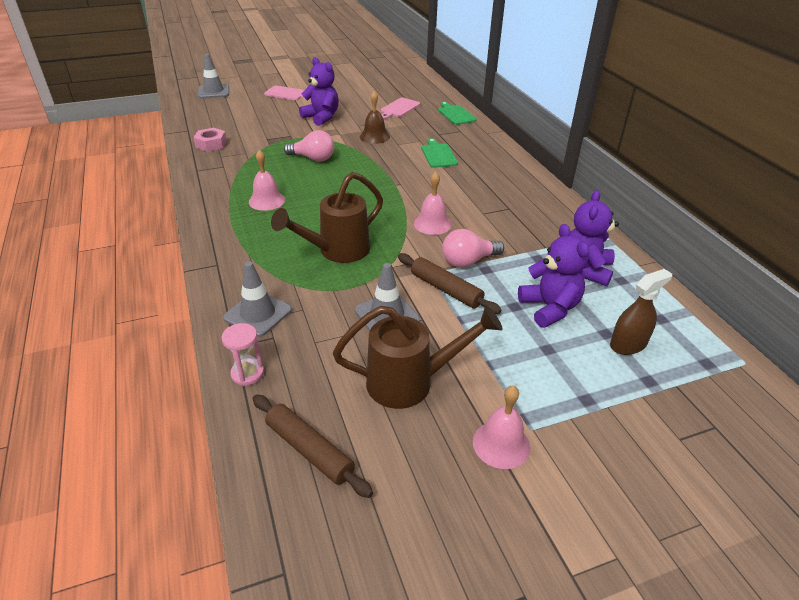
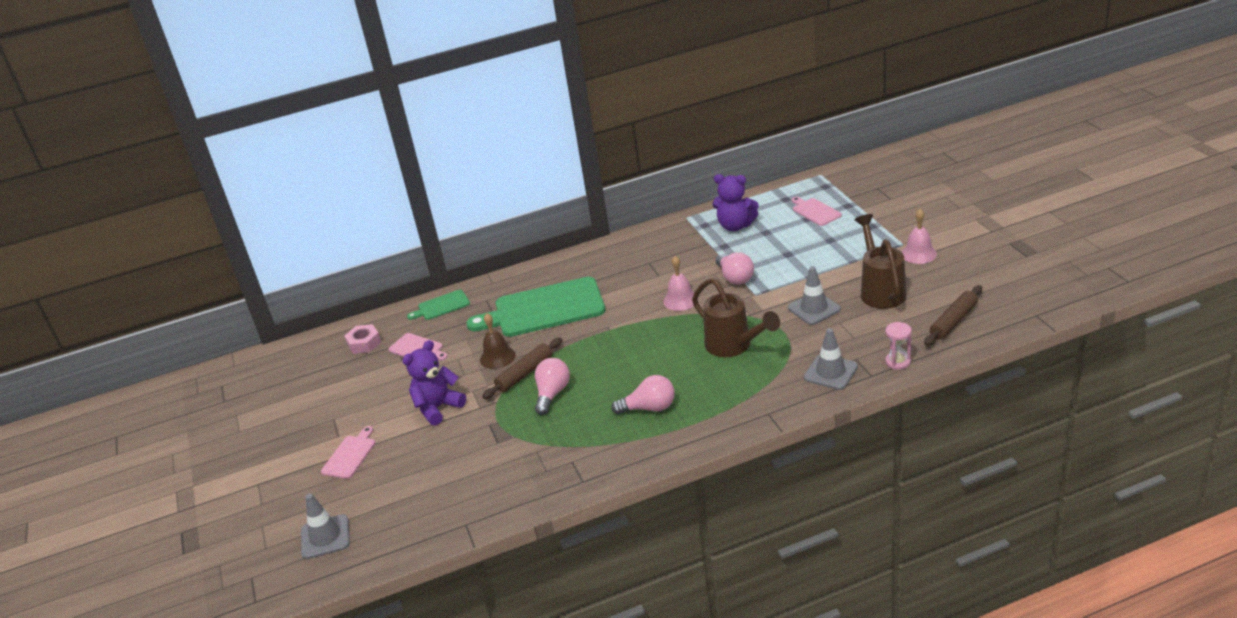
camera: 85 degrees left, 5 degrees down
pink nut [193,128,227,152] -> pink nut moved to [345,324,381,354]
pink bell [249,150,285,211] -> pink light bulb [611,375,675,415]
brown rolling pin [398,253,501,314] -> brown rolling pin moved to [482,337,562,399]
green cutting board [421,138,458,168] -> green cutting board [466,277,606,337], size x2.14
purple teddy bear [518,224,589,328] -> none
brown spray bottle [610,269,672,355] -> pink cutting board [792,197,842,226]

